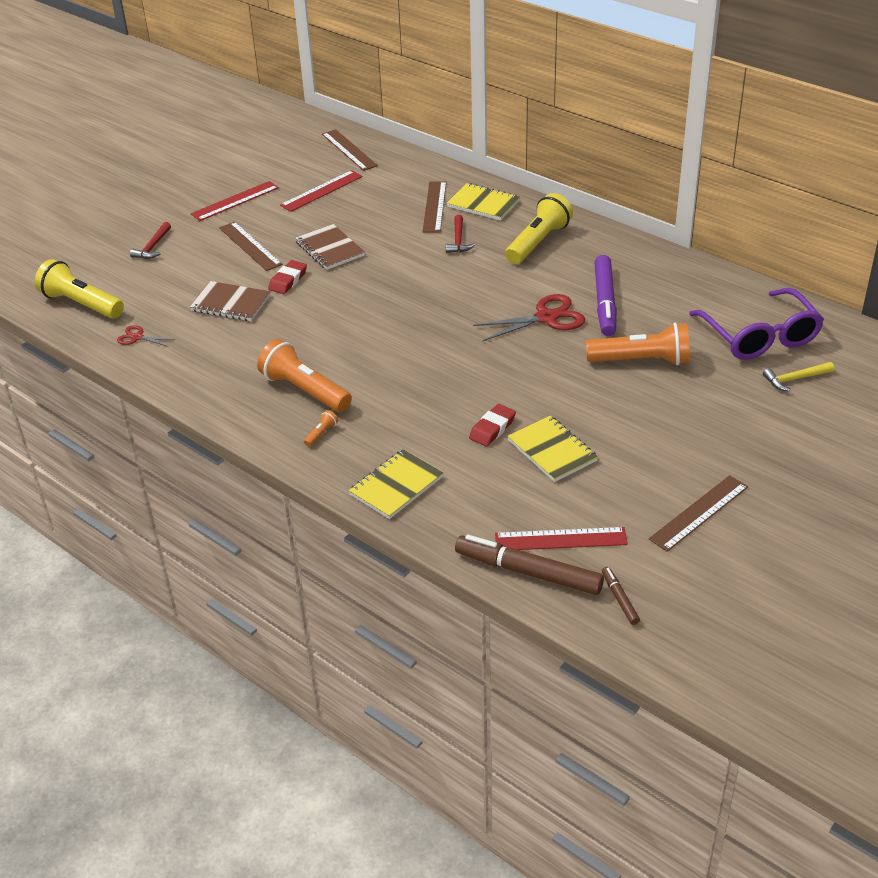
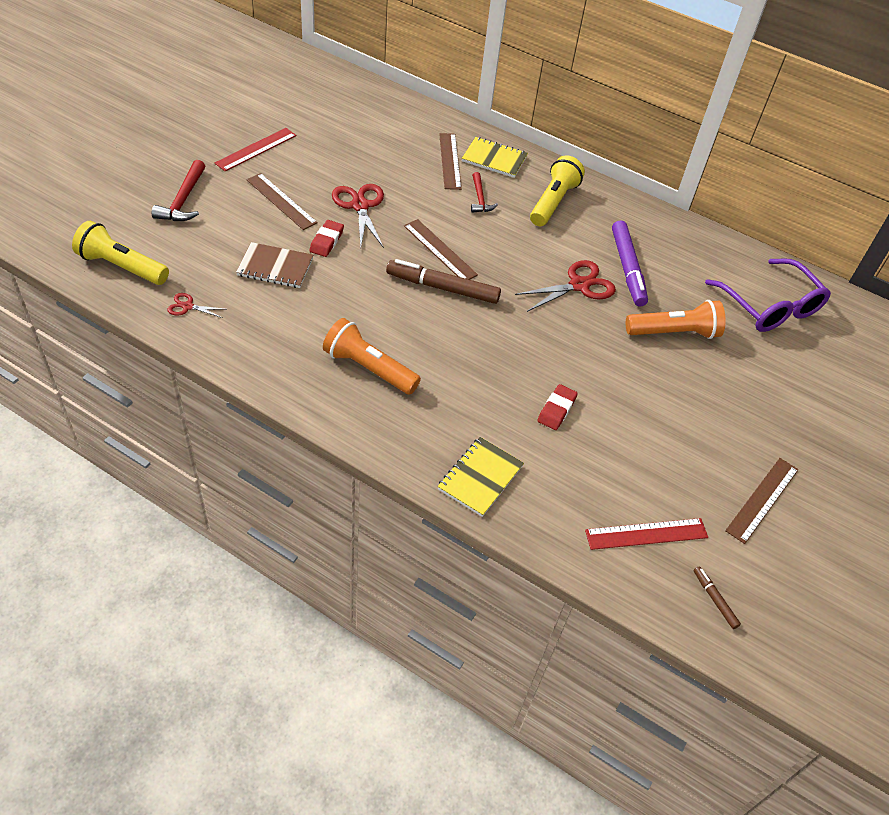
camera: 15 degrees left, 10 degrees up
red hammer [130,222,171,259] -> red hammer [152,160,205,221], size x1.50
red ruler [280,170,363,212] -> none
brown notebook [295,224,365,270] -> red scissors [332,184,384,248]
orange flashlight [304,410,338,447] -> none
brown ruler [322,129,378,171] -> brown ruler moved to [404,219,478,280]
brown marker [455,535,604,595] -> brown marker moved to [386,259,501,304]
yellow notebook [507,416,598,482] -> none
yellow hammer [763,362,834,391] -> none

